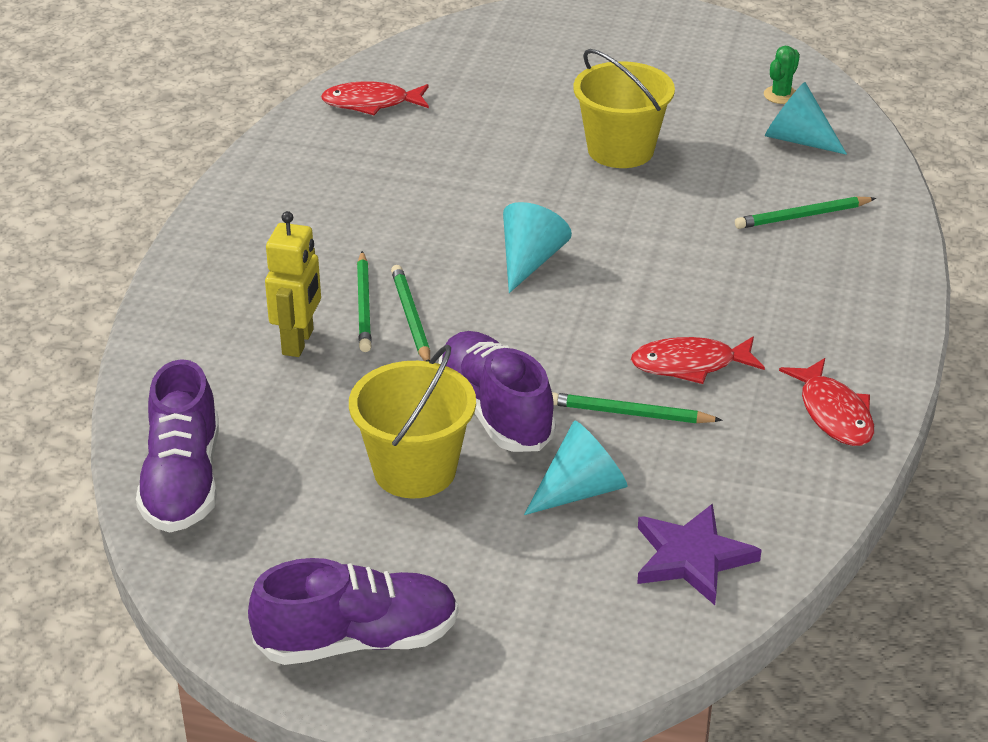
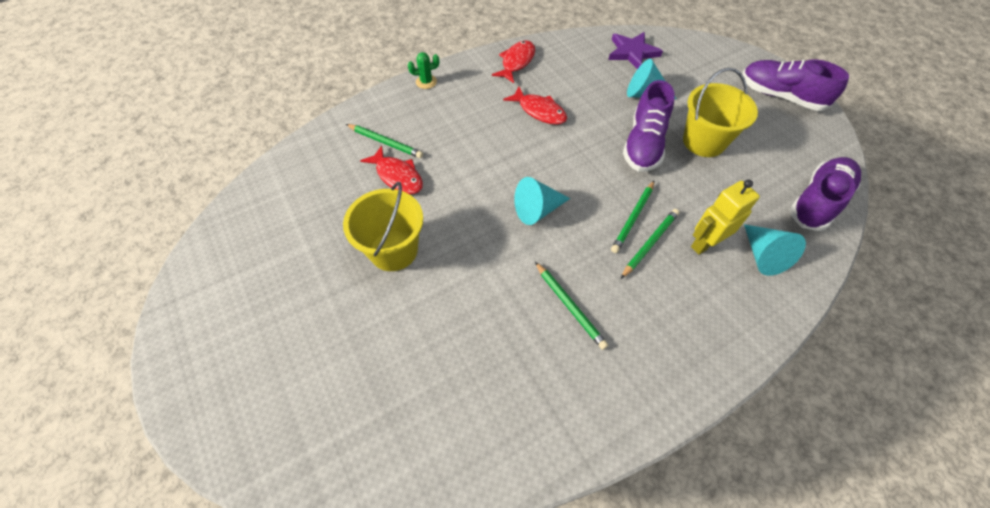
camera: 135 degrees left, 20 degrees up
red fish [321,81,429,115] -> red fish moved to [360,145,423,194]
green pencil [552,392,722,423] -> green pencil moved to [535,262,608,350]
green cactus [764,46,800,104] -> green cactus moved to [408,52,439,89]
turquoise cone [765,82,847,155] -> turquoise cone moved to [744,224,806,276]

